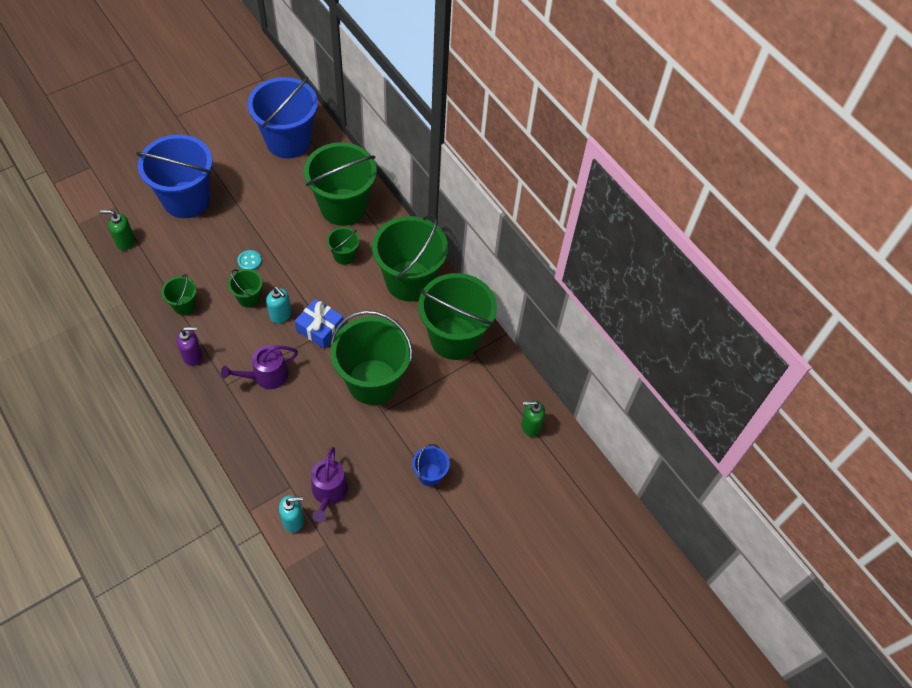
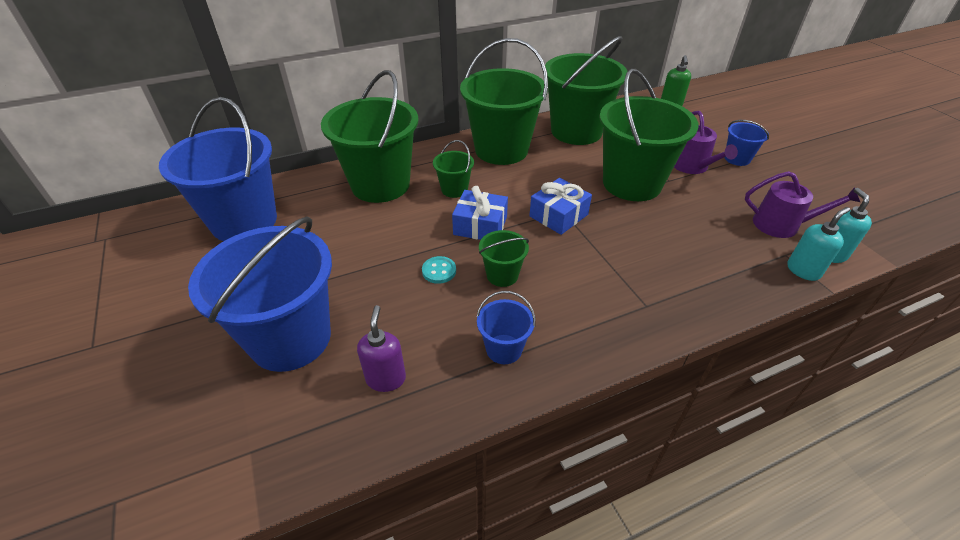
camera: 75 degrees left, 15 degrees down
green soap dispenser [100,210,135,251] -> none
green bucket [162,274,197,315] -> blue bucket [476,291,536,364]
purple soap dispenser [177,327,202,366] -> purple soap dispenser moved to [357,305,406,392]
purple watering can [221,345,298,389] -> purple watering can moved to [674,111,738,174]
turquoise soap dispenser [266,287,292,323] -> turquoise soap dispenser moved to [787,207,850,281]
none -> blue gift [452,186,508,240]

